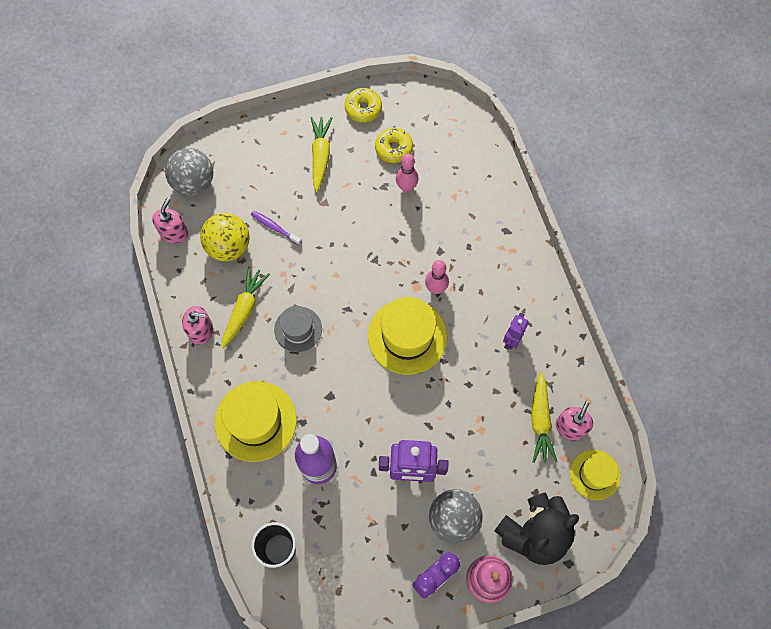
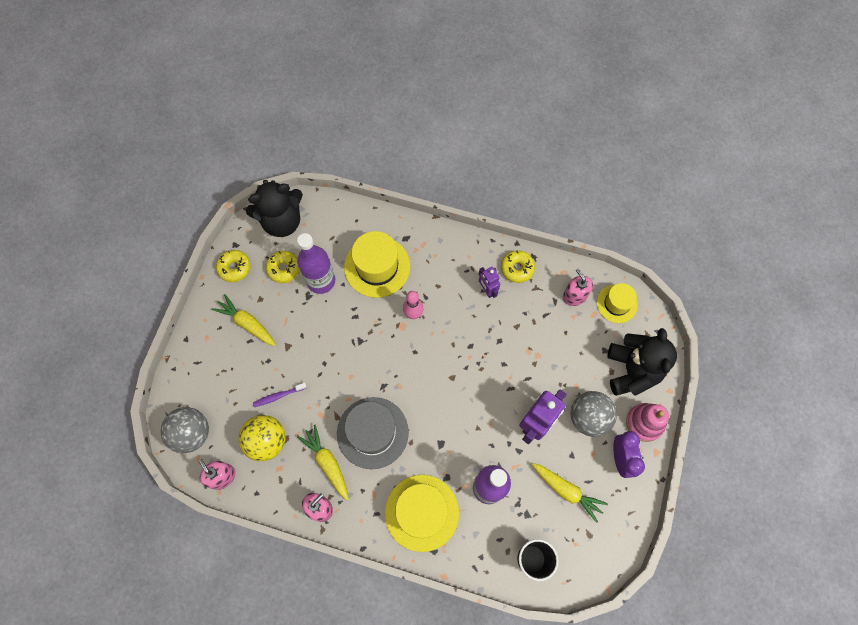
camera: 55 degrees left, 0 degrees up
grey hat [274,306,322,352] -> grey hat [337,397,409,469], size x1.65
yellow hat [368,297,447,375] -> yellow hat moved to [344,231,410,298]
pink bowling pin [396,154,418,192] -> purple bottle [297,233,335,294]
yellow carrot [531,372,557,463] -> yellow carrot moved to [532,463,608,523]
none -> black teddy bear [246,180,303,237]
none -> yellow donut [501,250,535,283]

